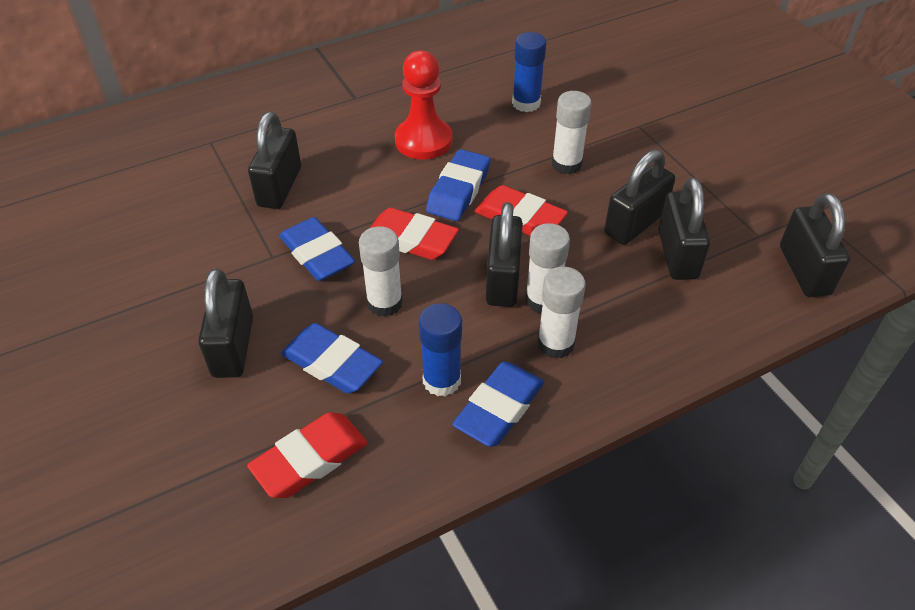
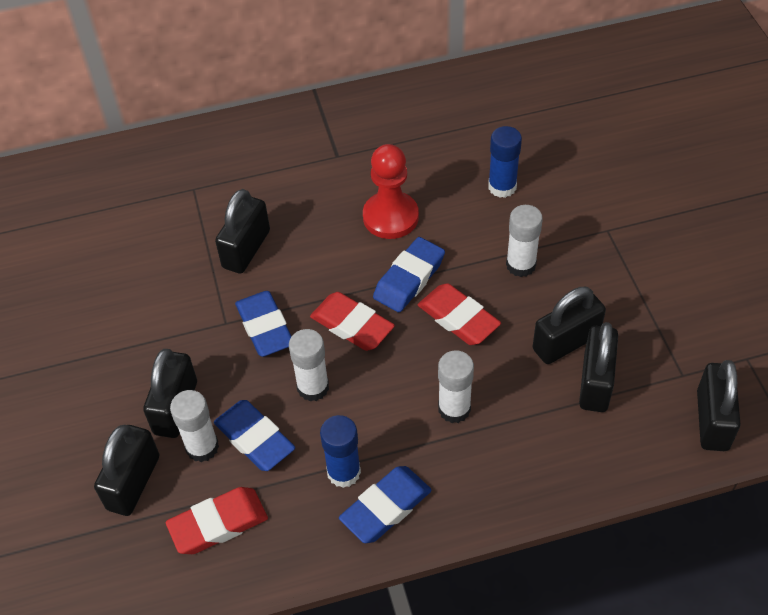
camera: 15 degrees right, 5 degrees up
black padlock [486,202,523,307] -> black padlock moved to [94,425,159,516]
white glue stick [537,267,586,359] -> white glue stick moved to [170,390,219,462]

